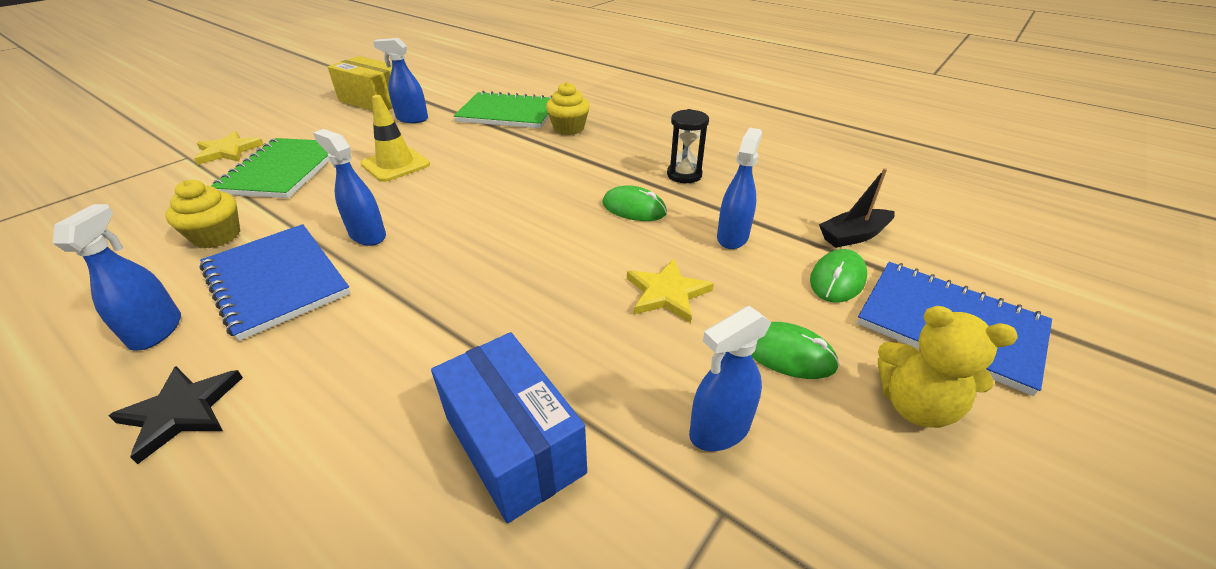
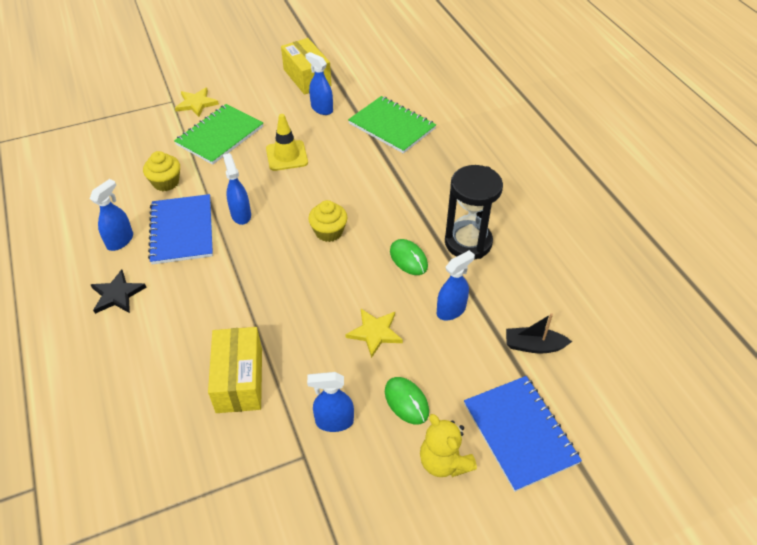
camera: 30 degrees right, 10 degrees up
blue box [431,332,587,523] -> yellow box [208,327,262,413]
yellow cupcake [546,82,590,135] -> yellow cupcake moved to [308,200,347,242]
black hourglass [667,109,709,183] -> black hourglass [445,165,503,260], size x1.73
green mouse [810,249,867,302] -> none

